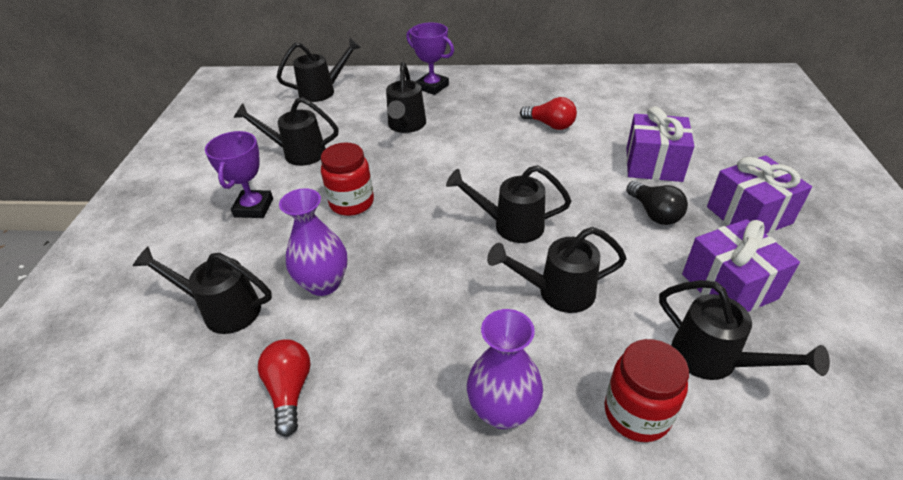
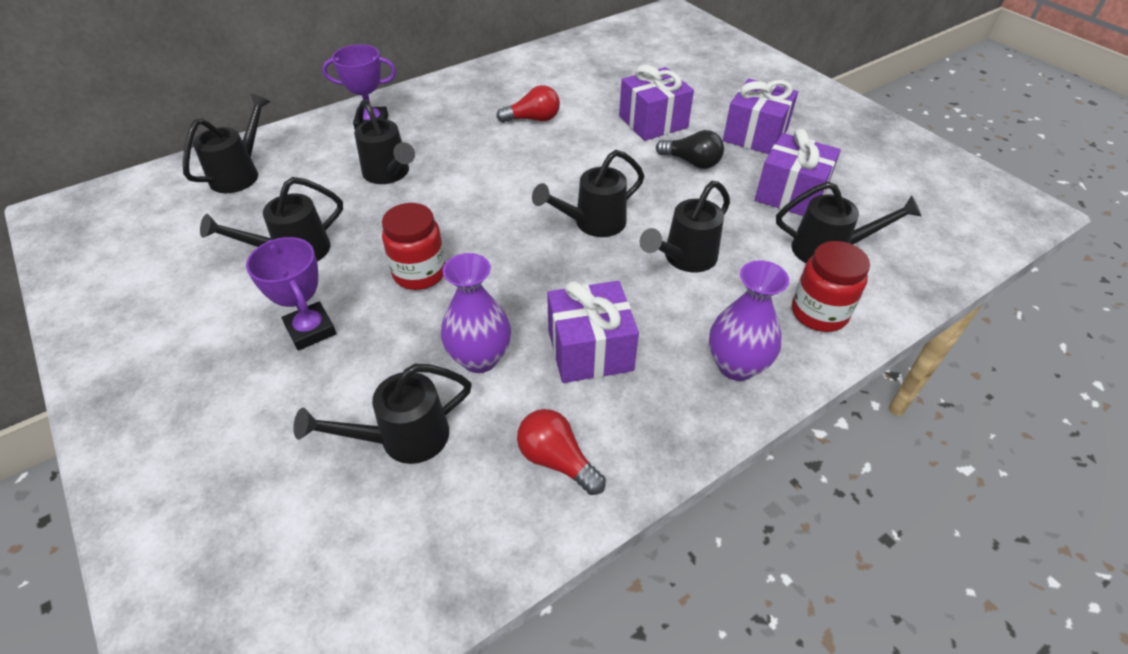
camera: 40 degrees left, 5 degrees up
none -> purple gift [547,281,639,383]

